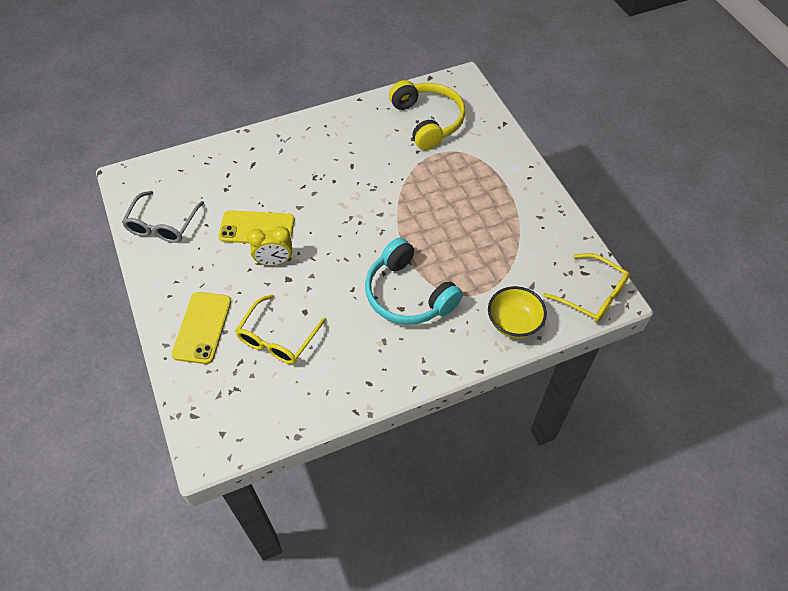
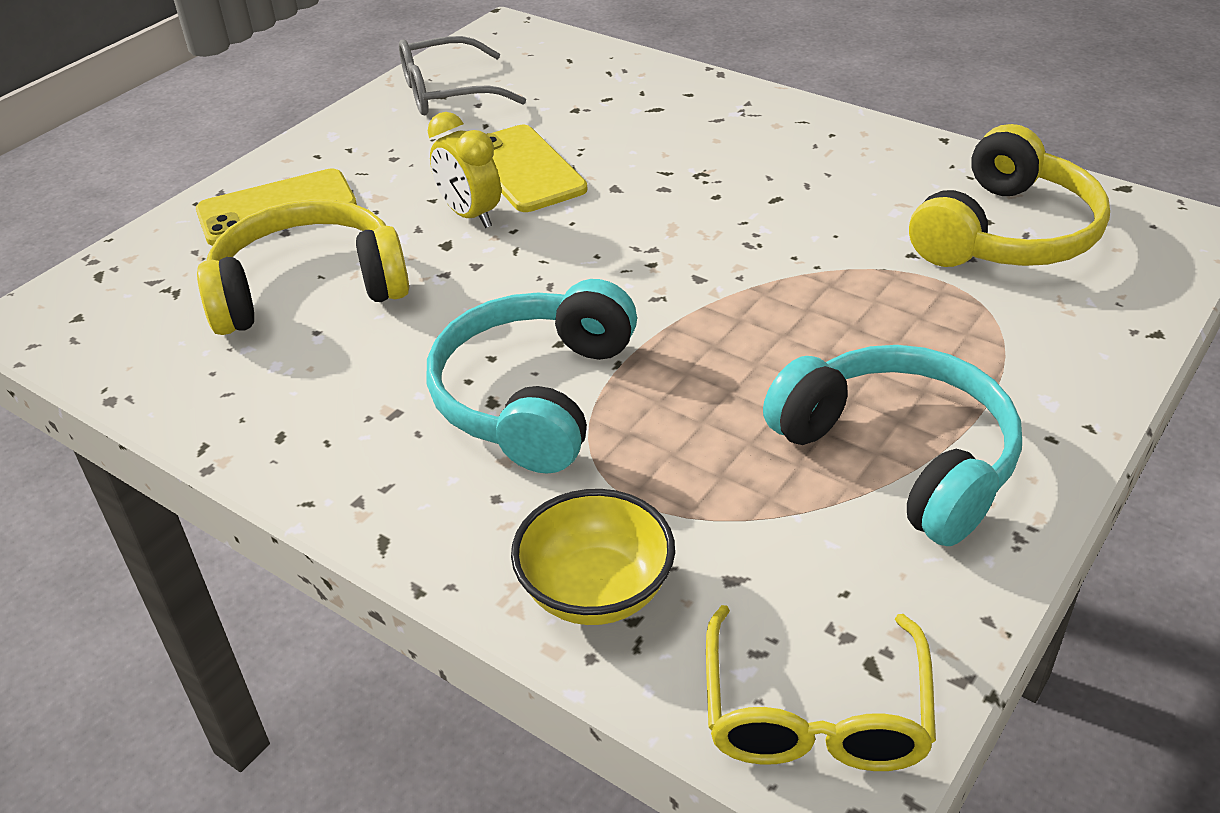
camera: 60 degrees right, 15 degrees down
yellow glasses [235,294,326,364] -> yellow headphones [197,199,409,335]
none -> turquoise headphones [763,345,1022,546]

